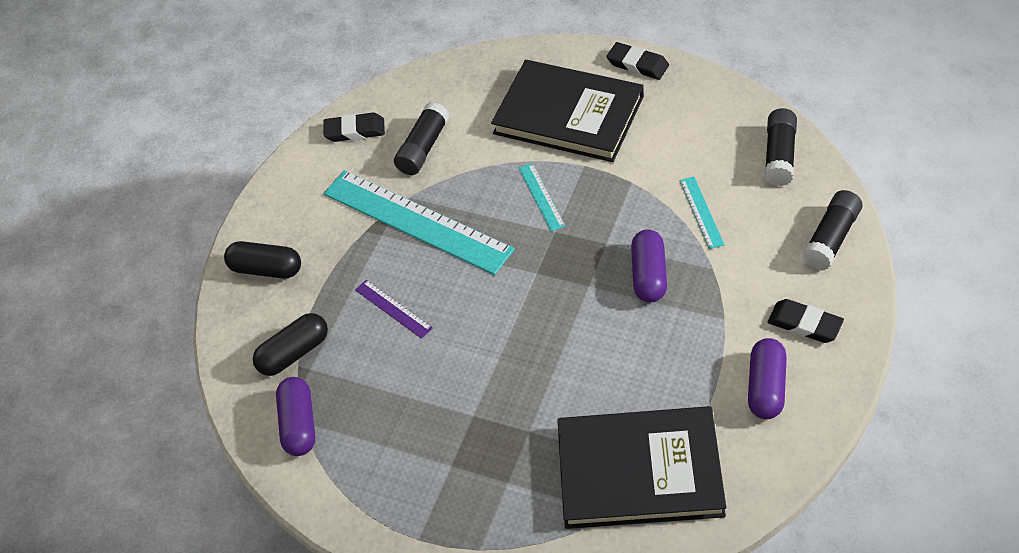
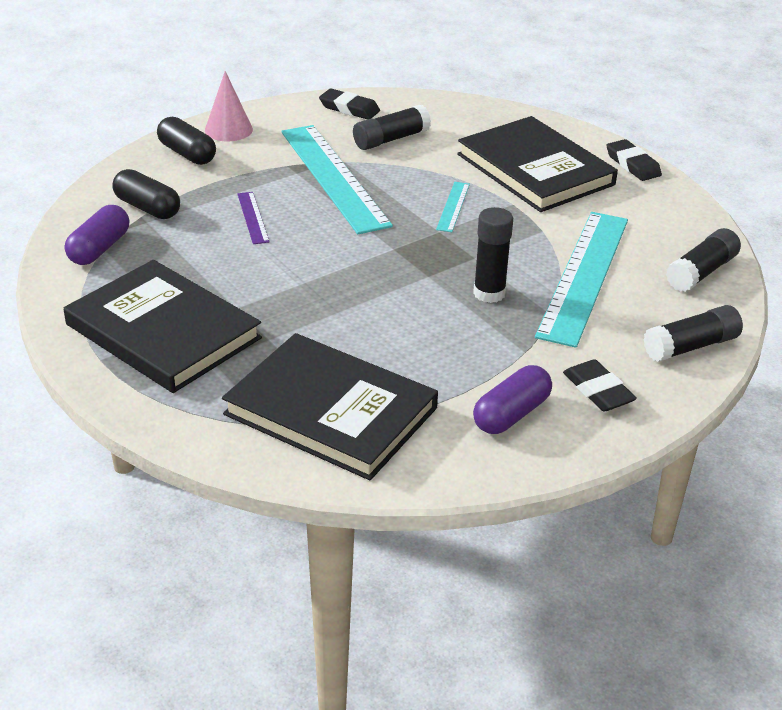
camera: 25 degrees right, 15 degrees down
black capsule [253,313,328,376] -> black capsule turned 45 degrees clockwise [113,169,180,219]
purple capsule [631,229,667,303] -> black glue stick [473,207,513,303]
turquoise ruler [680,177,724,249] -> turquoise ruler [535,212,628,348], size x2.33
none -> black book [64,260,262,393]
none -> pink cone [205,71,253,141]

